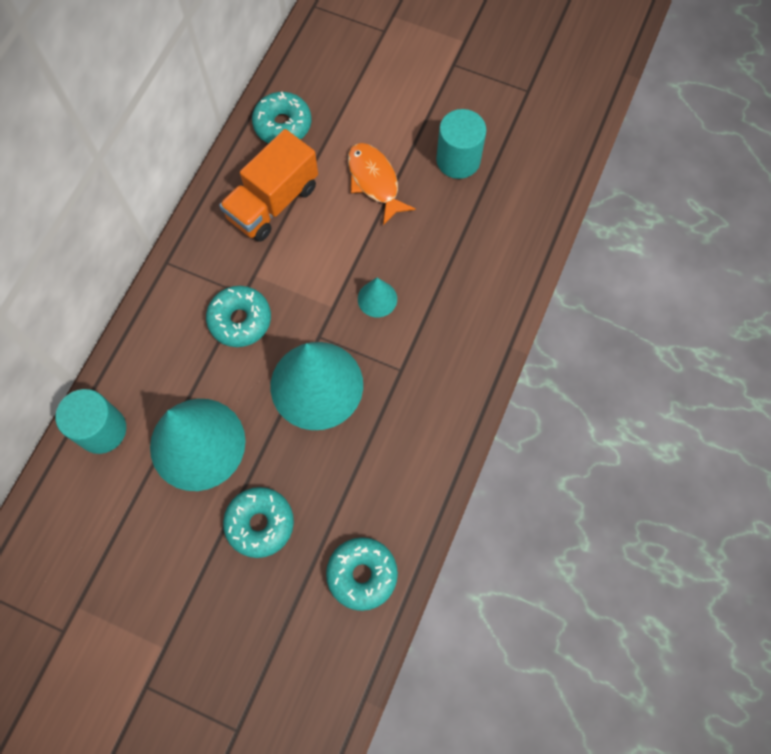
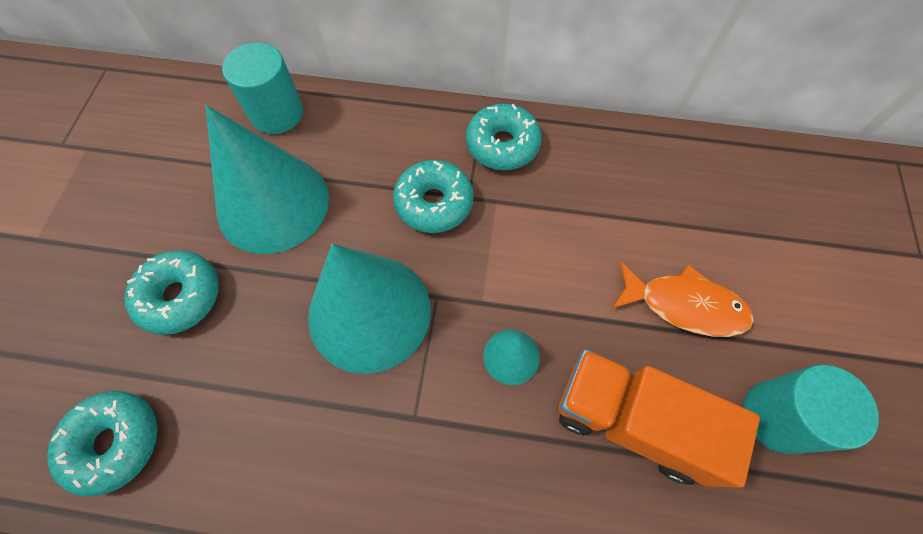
camera: 75 degrees right, 5 degrees down
orange truck [219,129,318,242] -> orange truck moved to [558,349,760,488]
turquoise donut [252,92,311,143] -> turquoise donut moved to [466,104,542,170]
orange fish [348,143,416,225] -> orange fish turned 60 degrees clockwise [612,262,754,337]

